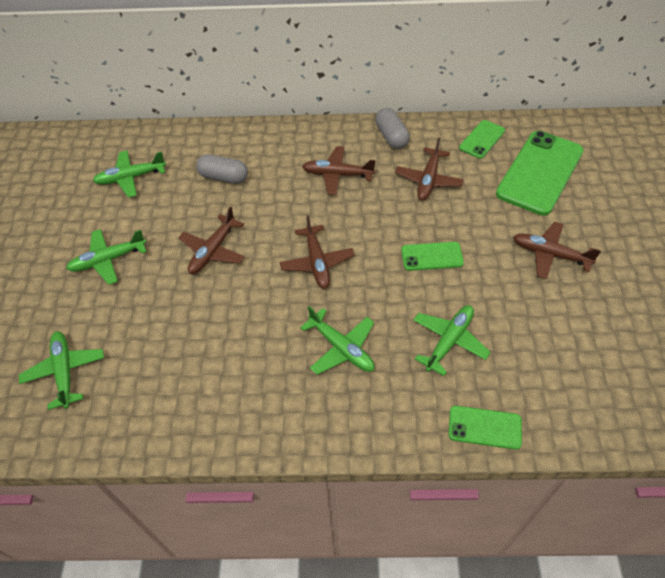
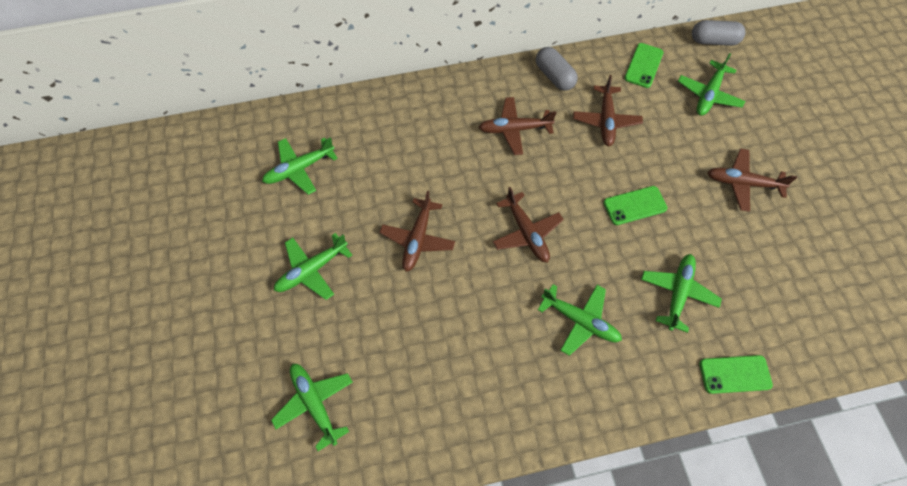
camera: 15 degrees left, 10 degrees up
grey capsule [196,154,248,184] -> grey capsule moved to [692,20,746,46]
green phone [496,131,584,216] -> green plane [678,53,745,116]

